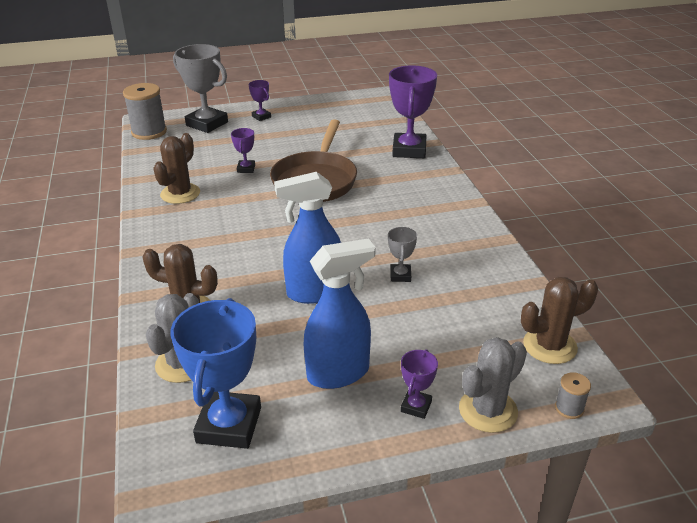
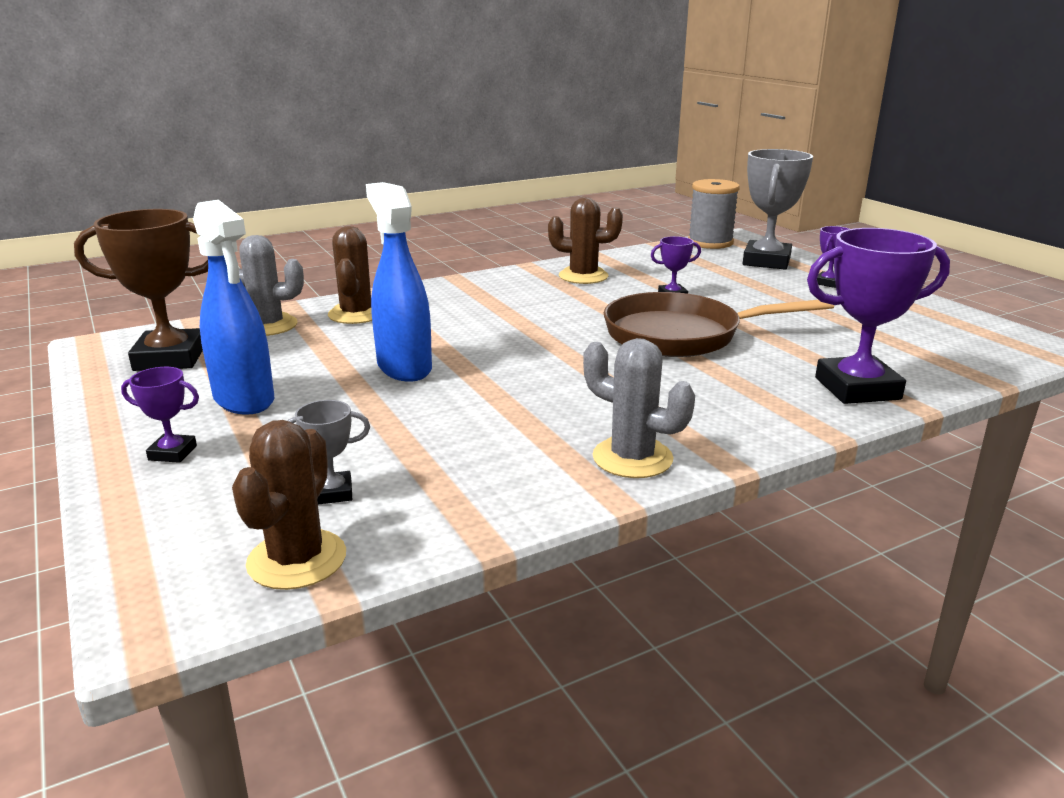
camera: 75 degrees right, 10 degrees down
blue trophy [171,298,261,449] -> brown trophy [74,209,208,371]
grey trophy [388,227,417,282] -> grey trophy moved to [287,400,370,504]
grey cactus [459,337,527,433] -> grey cactus moved to [583,338,695,478]
brown cactus [521,277,598,364] -> brown cactus turned 45 degrees clockwise [232,420,346,590]
grey spool [555,372,591,419] -> none

